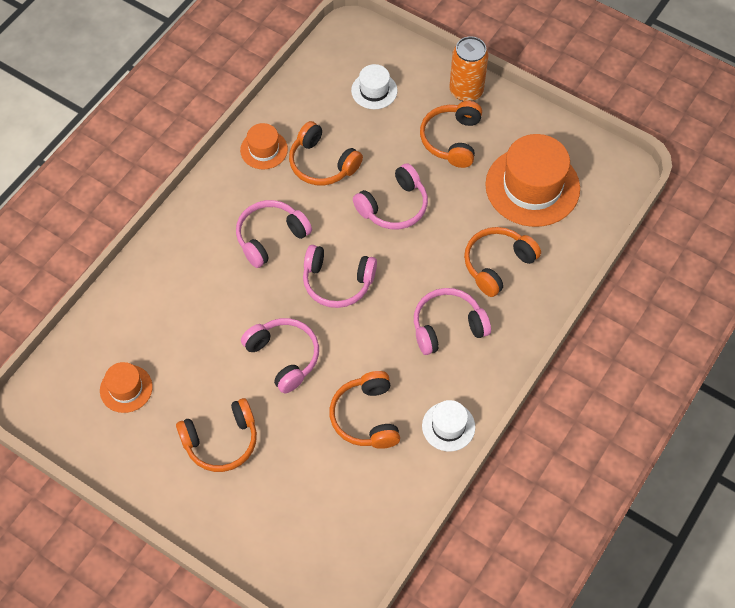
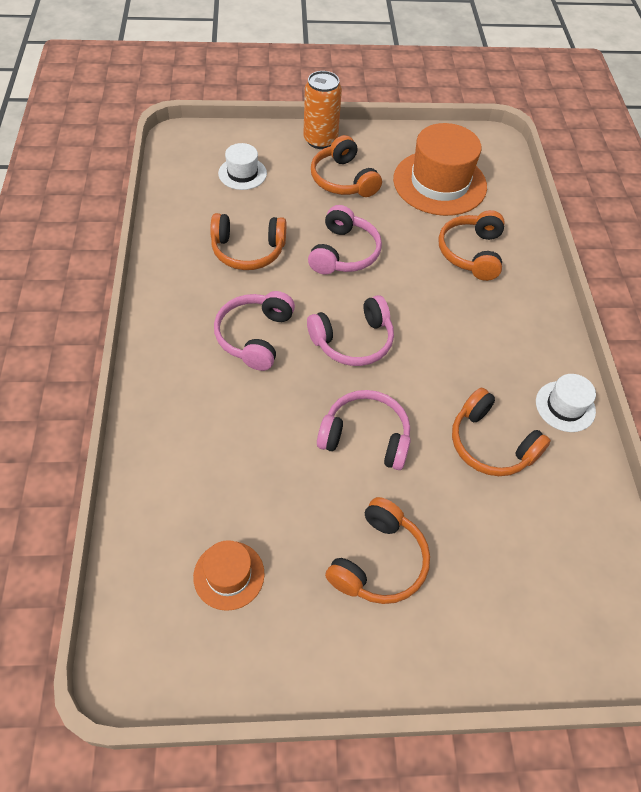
camera: 40 degrees left, 5 degrees down
orange hat [240,123,288,169] -> none
pink headphones [414,288,491,355] -> none

